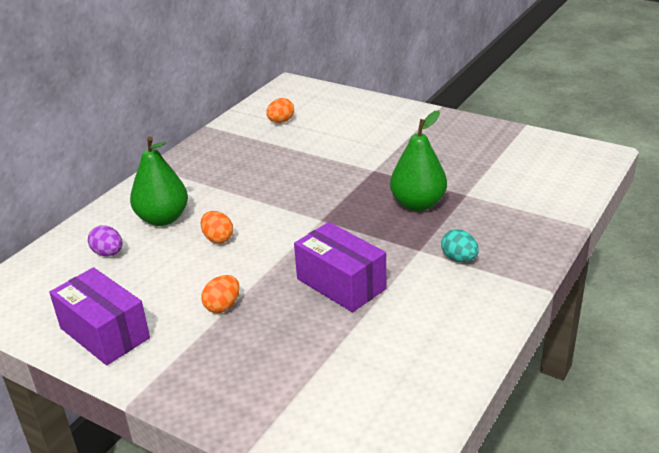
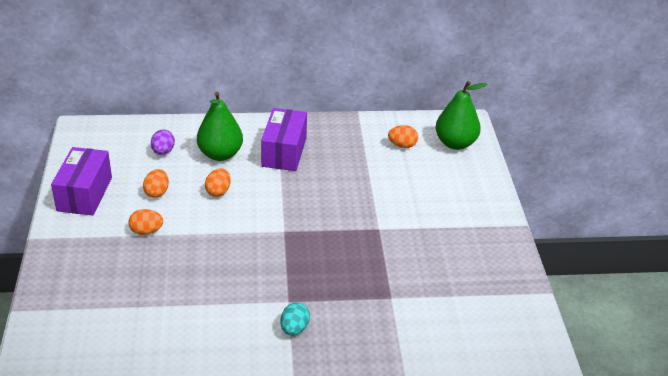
camera: 50 degrees right, 5 degrees up
purple box [294,222,387,312] -> purple box moved to [261,108,307,171]
green pear [390,110,447,211] -> green pear moved to [435,81,487,150]
none -> orange egg [143,169,169,198]

